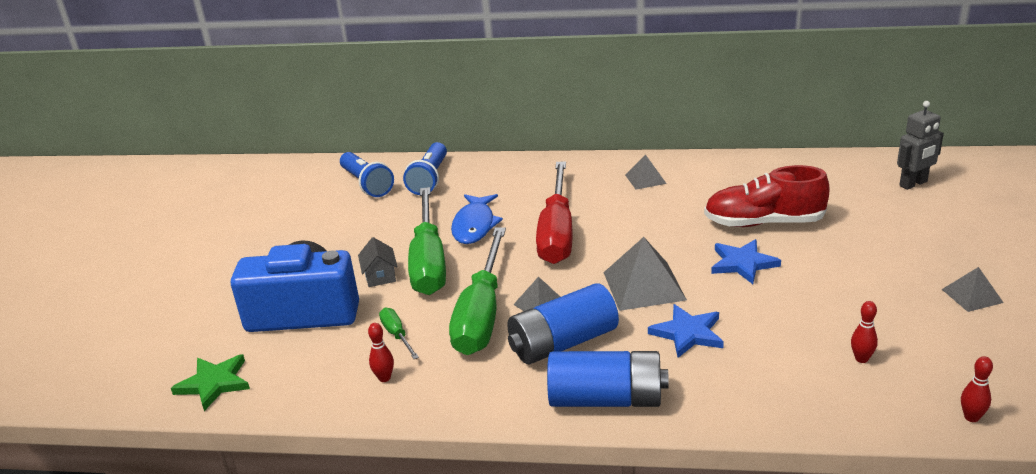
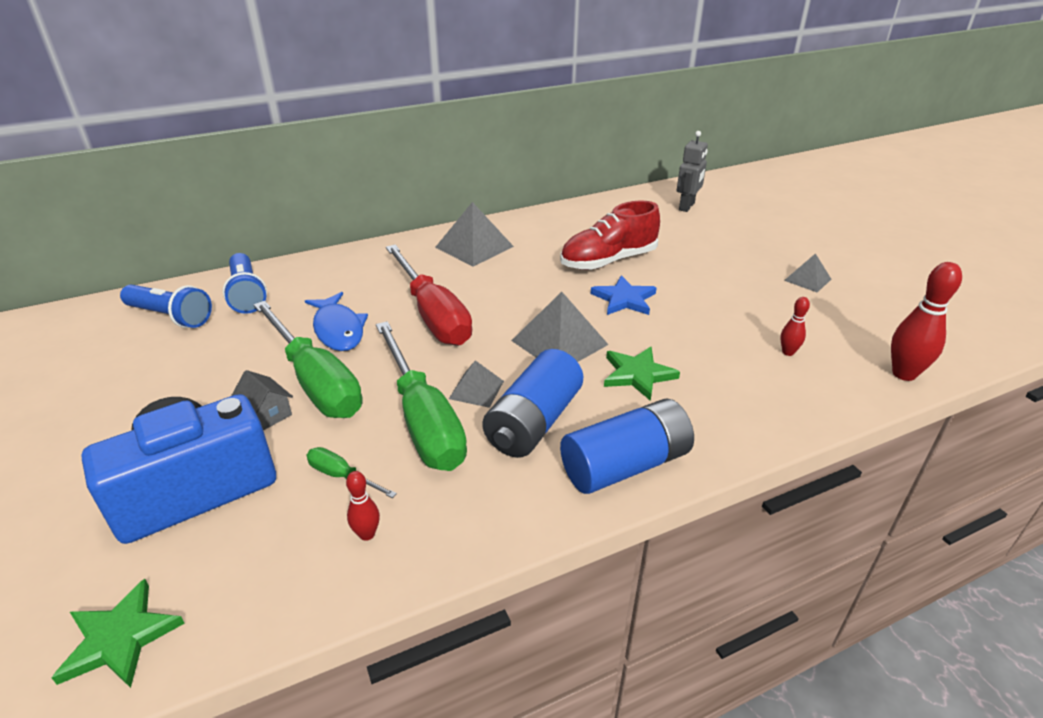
camera: 35 degrees left, 5 degrees up
grey pyramid [625,154,667,190] -> grey pyramid [435,202,514,266], size x1.75
blue star [648,304,724,358] -> green star [604,347,680,401]
red bowling pin [961,356,993,422] -> red bowling pin [891,262,962,381], size x1.87

